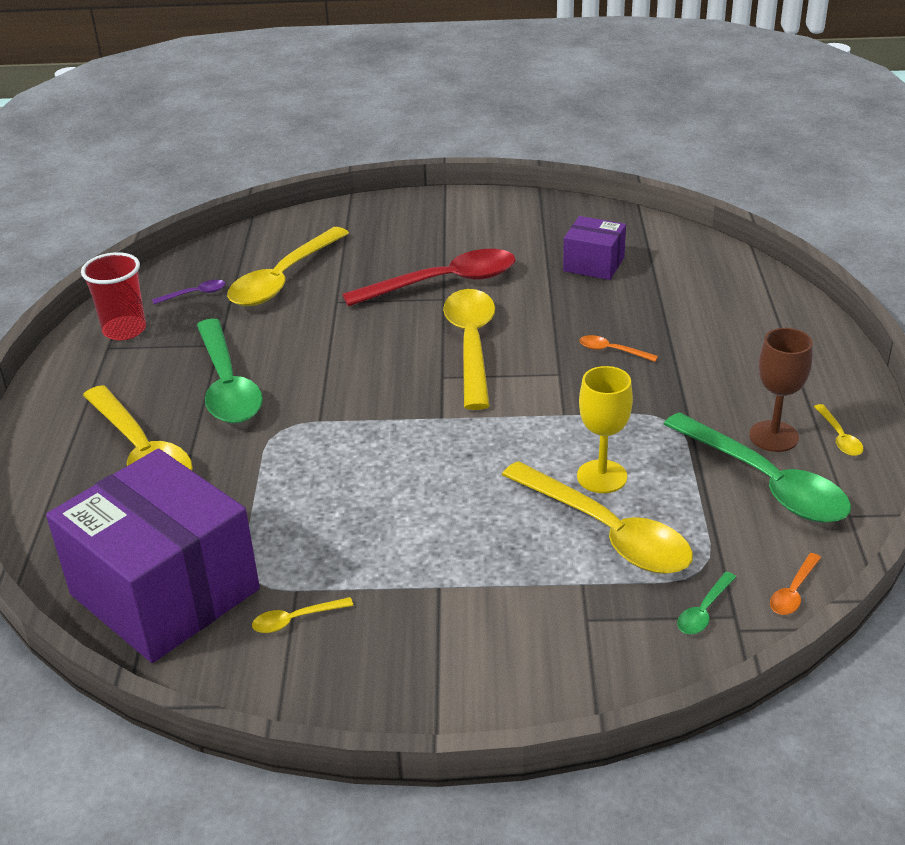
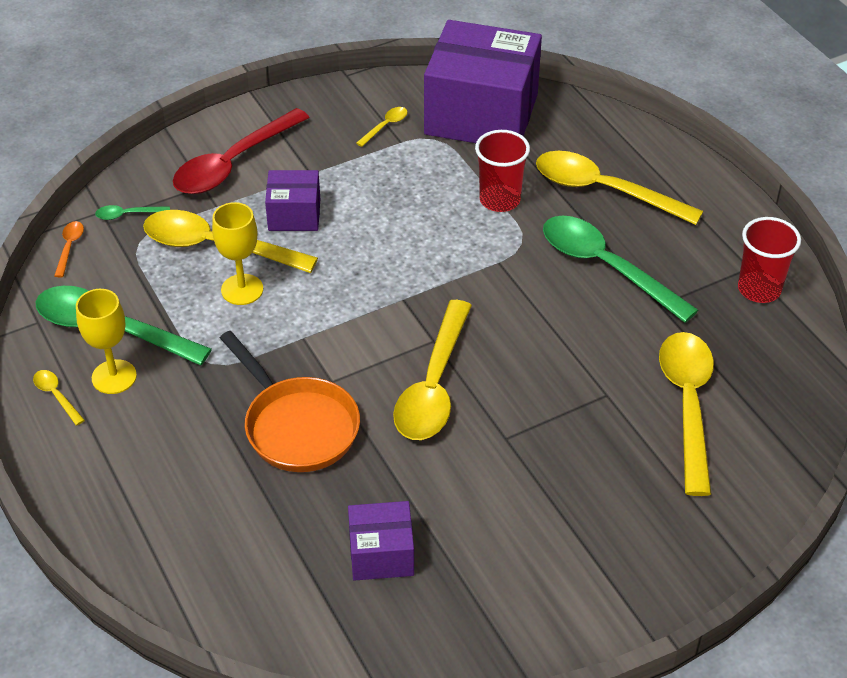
camera: 150 degrees right, 10 degrees up
purple spoon [152,280,226,304] -> none
red spoon [342,249,516,307] -> red spoon moved to [173,108,310,194]
yellow spoon [443,289,495,410] -> yellow spoon turned 45 degrees clockwise [393,300,472,440]
orange spoon [579,335,658,362] -> orange pan [220,331,360,472]
green spoon [677,572,736,634] -> green spoon turned 105 degrees counterclockwise [95,205,170,220]
brown goblet [749,328,813,452] -> yellow goblet [76,289,137,394]
none -> purple box [265,170,320,231]
none -> red cup [475,130,530,212]

